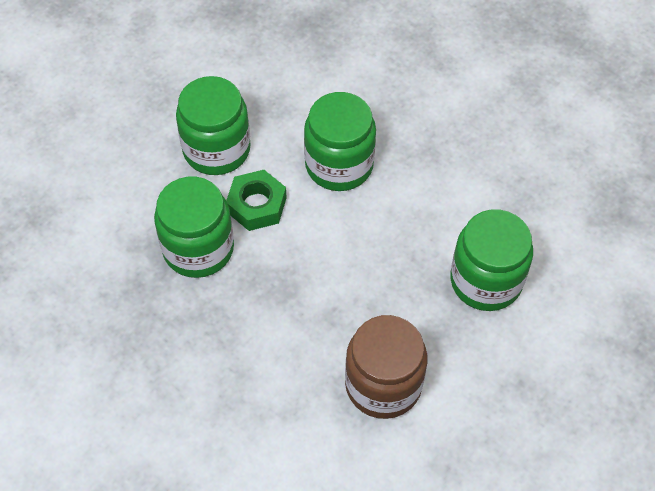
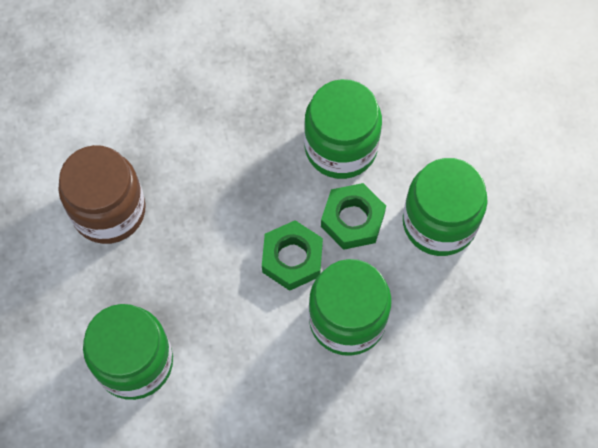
camera: 125 degrees right, 10 degrees up
none -> green nut [262,220,323,291]

